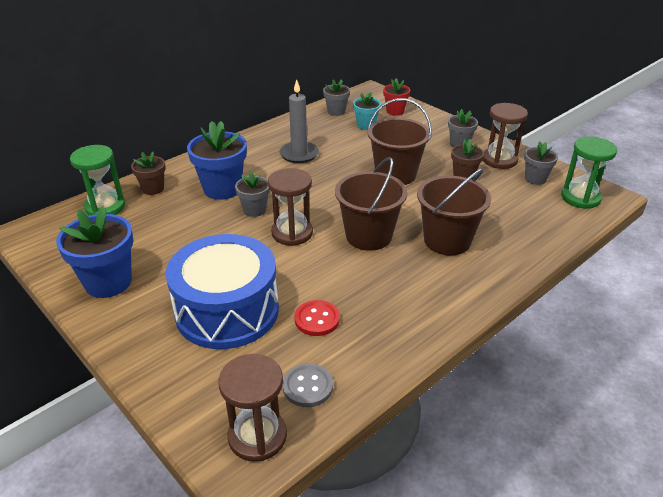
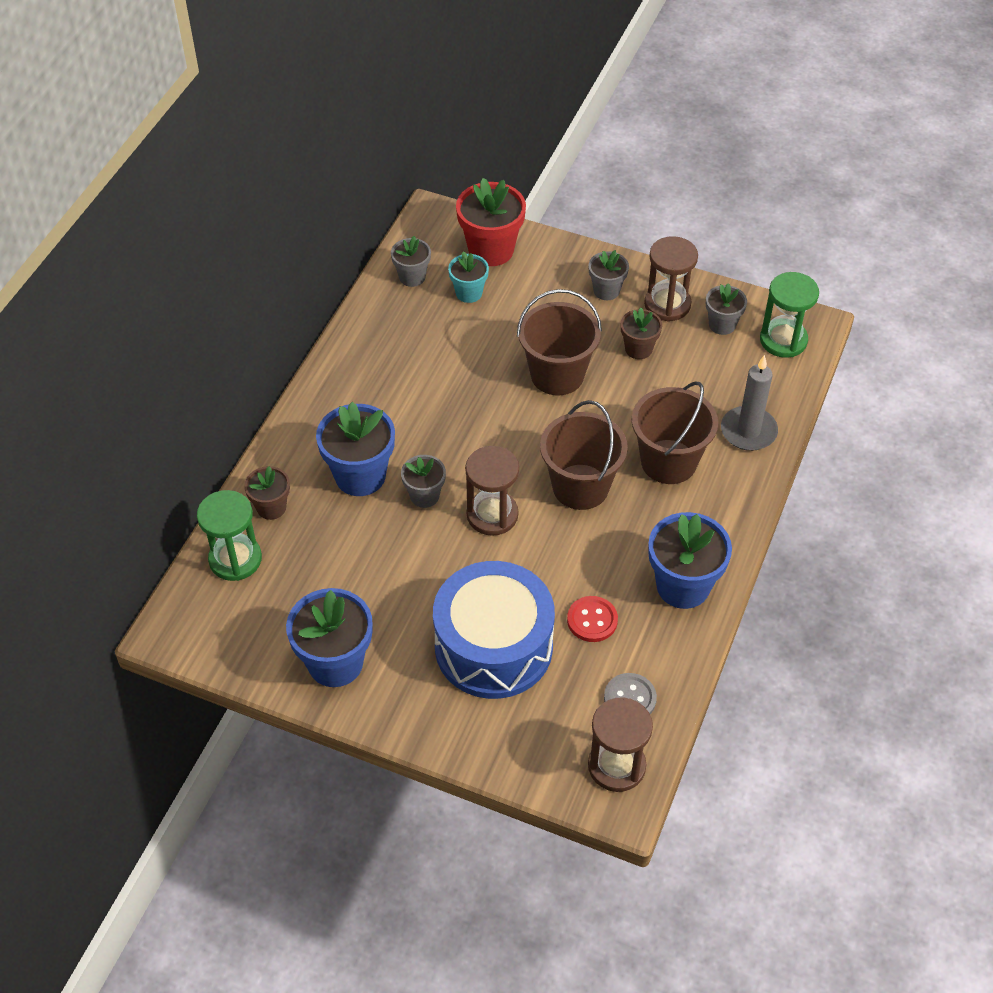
camera: 25 degrees left, 15 degrees up
grey candle [279,79,319,163] -> grey candle moved to [721,355,778,451]
red flower pot [383,78,410,115] -> red flower pot [456,178,526,266], size x1.74
none -> blue flower pot [648,512,732,609]

